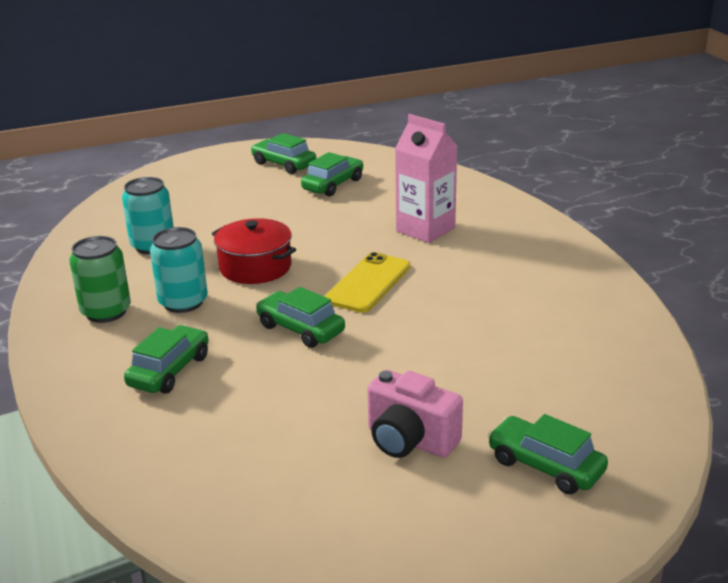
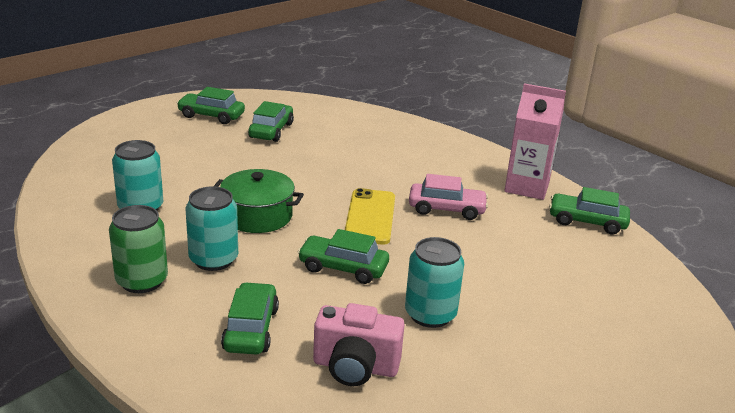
camera: 25 degrees left, 0 degrees up
red pot [212,218,296,284] -> green pot [214,169,304,233]
pink camera [367,370,463,458] -> pink camera moved to [313,303,405,386]
pink carton [395,114,457,243] -> pink carton moved to [504,83,566,200]
green car [488,414,608,494] -> green car moved to [549,187,630,235]
none -> turquoise can [405,237,464,328]
none -> pink car [409,174,488,220]

